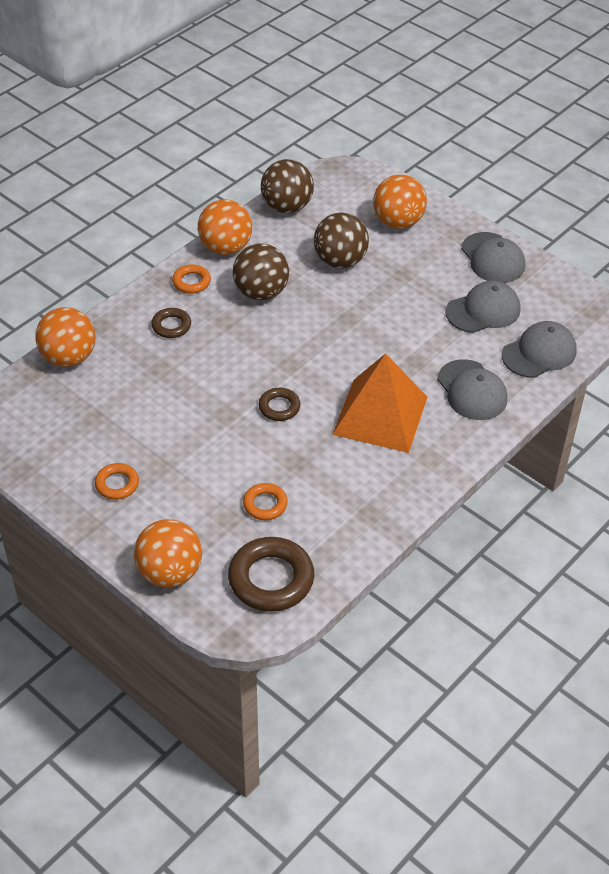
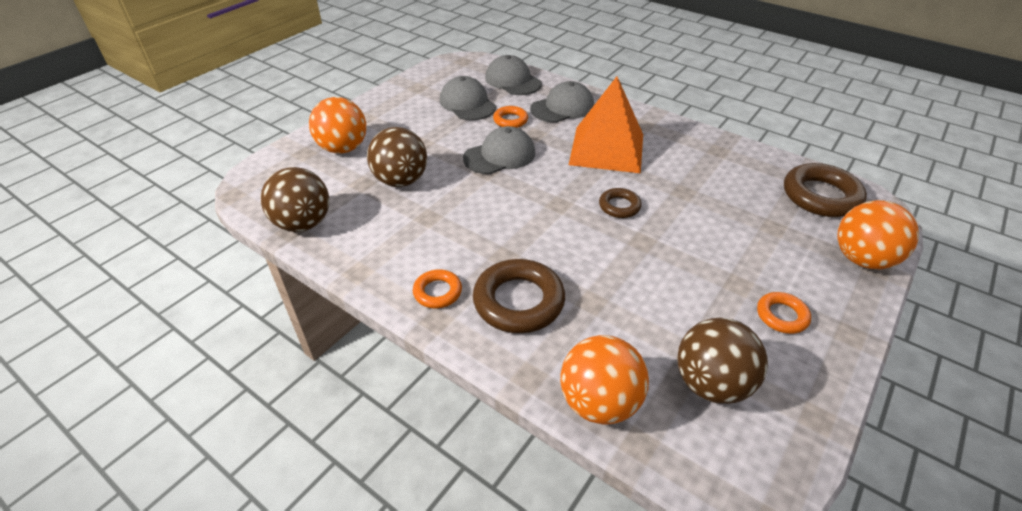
camera: 95 degrees left, 5 degrees down
brown ring [151,308,191,338] -> brown ring [473,259,565,333], size x1.85
orange ball [198,199,252,255] -> none
brown ball [233,243,289,300] -> brown ball moved to [677,317,768,404]
orange ring [243,483,288,520] -> orange ring moved to [493,106,528,128]
grey cap [461,232,525,283] -> grey cap moved to [463,126,535,174]

